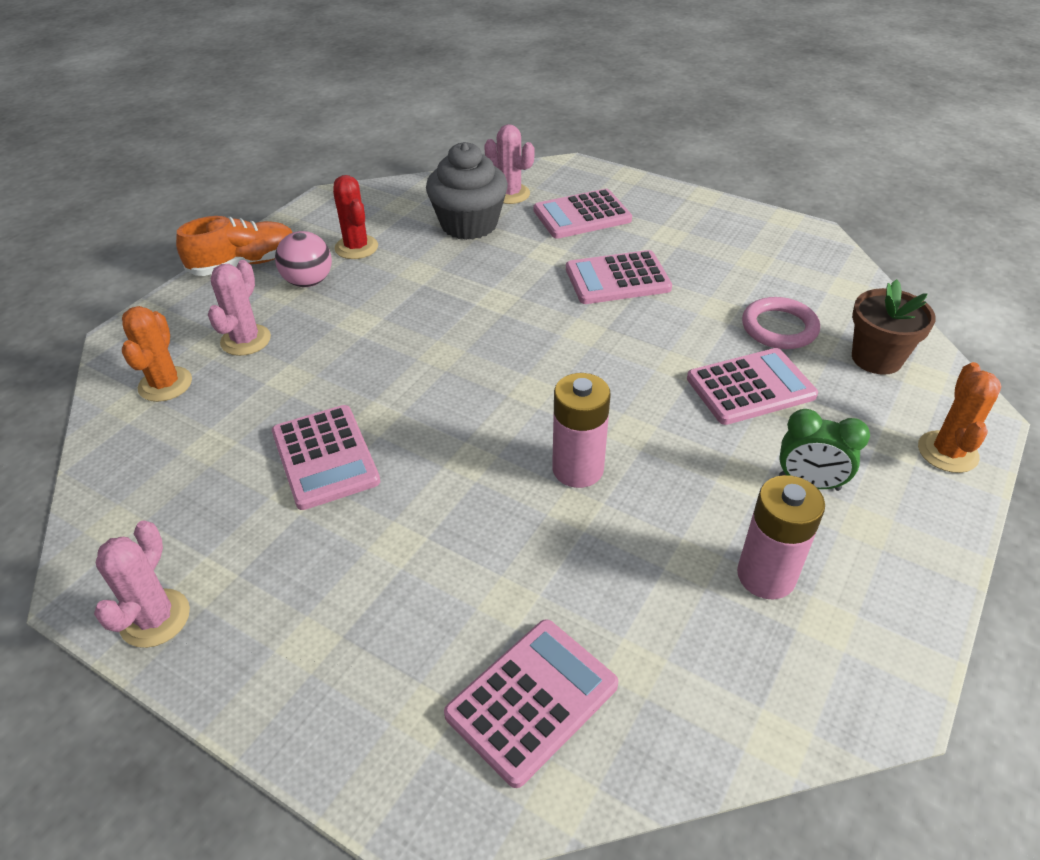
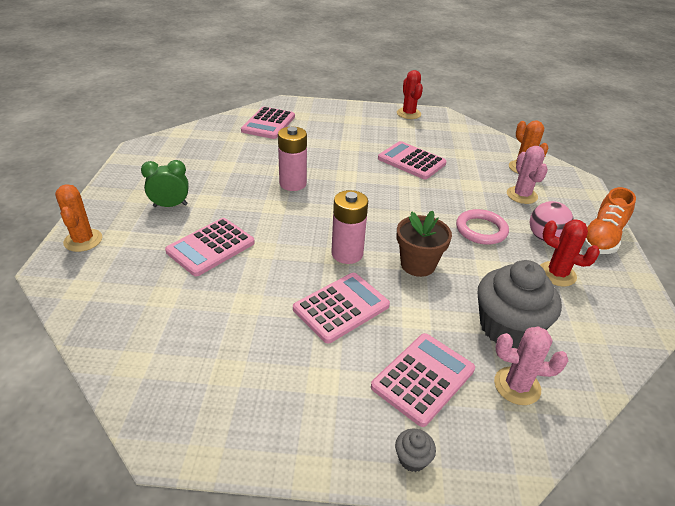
camera: 150 degrees right, 5 degrees down
pink cactus [94,520,190,648] -> red cactus [397,70,423,119]
pink battery [737,475,825,599] -> pink battery moved to [331,190,368,264]
pink ring [742,297,820,349] -> pink ring moved to [456,209,509,245]
brown flower pot [852,279,936,375] -> brown flower pot moved to [397,211,452,277]
none -> grey cupcake [395,428,436,472]

